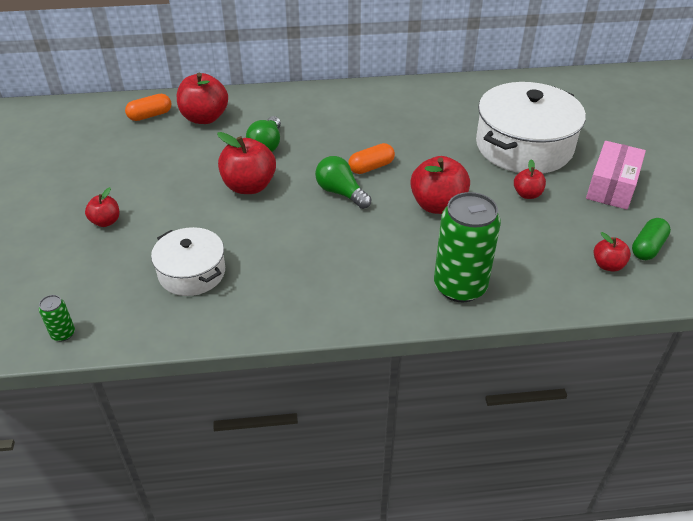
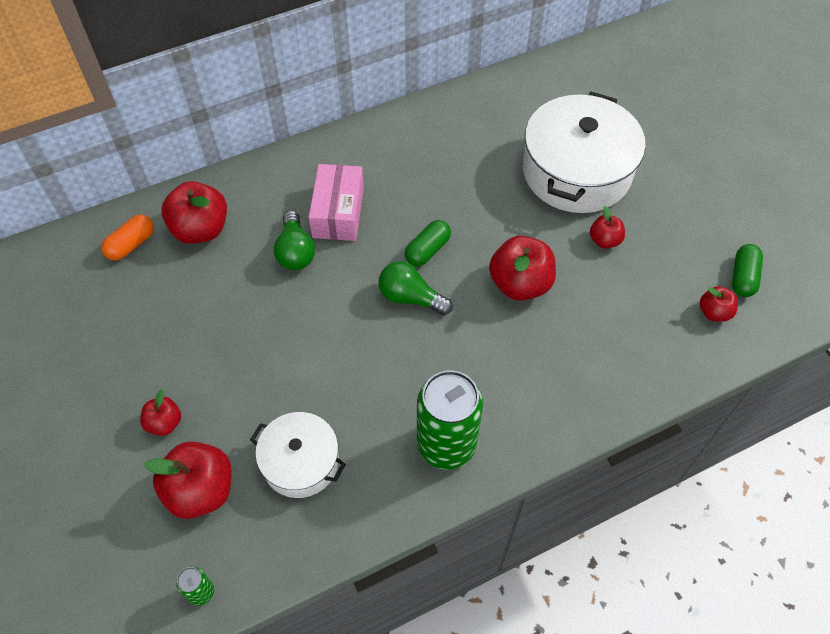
camera: 20 degrees left, 15 degrees up
red apple [217,132,276,194] -> red apple moved to [144,441,232,519]
orange capsule [348,143,395,174] -> green capsule [405,220,451,267]
green can [434,192,501,302] -> green can moved to [417,370,483,470]
pink box [586,141,646,210] -> pink box moved to [309,164,364,241]

